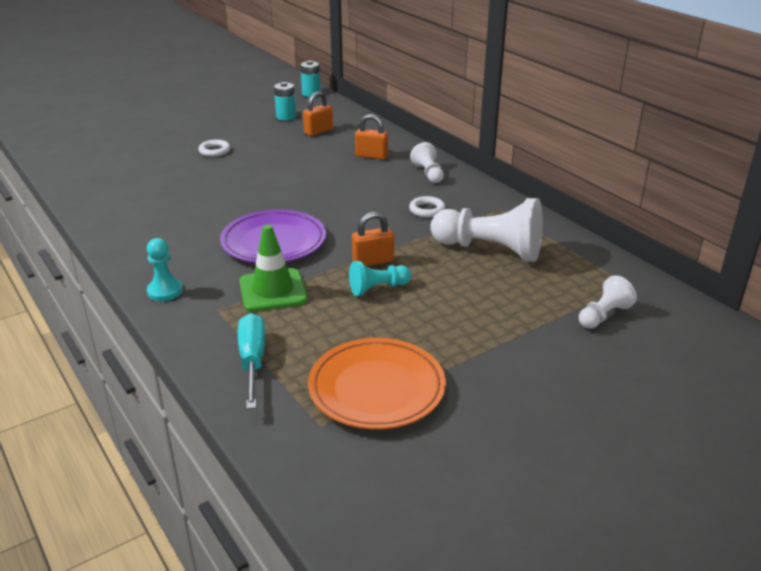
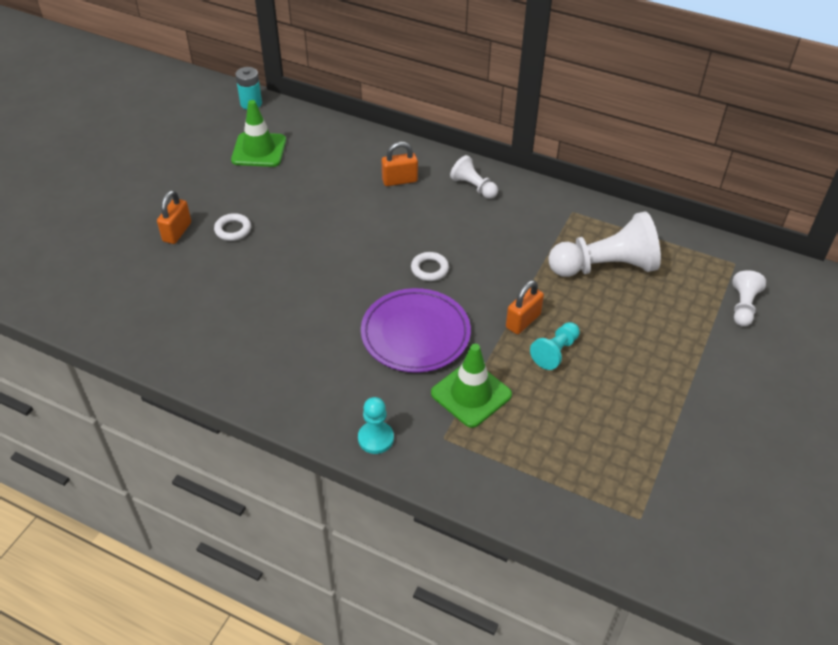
camera: 30 degrees left, 15 degrees up
turquoise screwdriver [238,313,265,409] -> none
turquoise battery [274,82,296,121] -> green traffic cone [231,100,286,167]
orange padlock [303,91,333,136] -> orange padlock moved to [157,190,191,244]
orange plate [308,338,446,429] -> none
white ring [409,196,446,218] -> white ring moved to [411,252,449,281]

